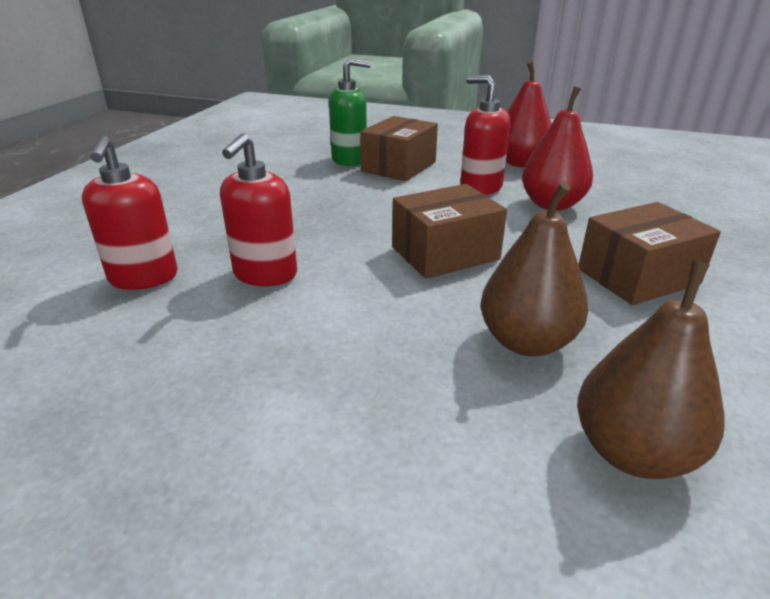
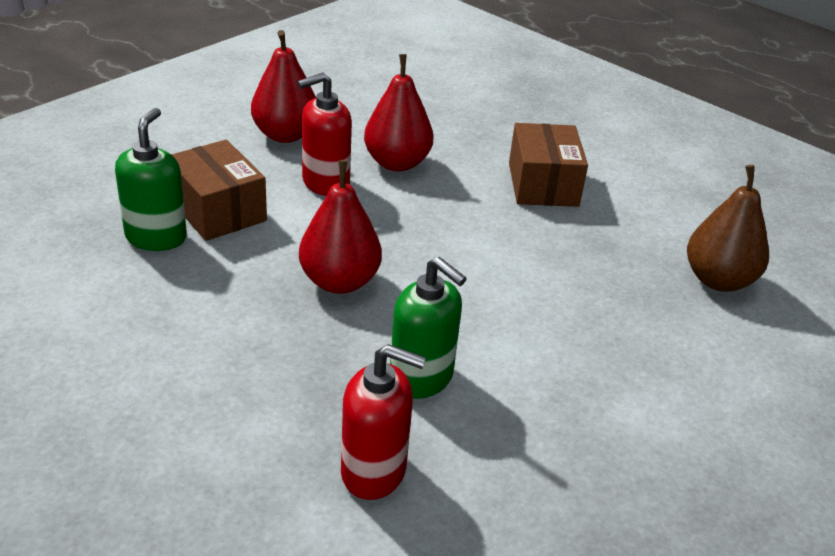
camera: 70 degrees left, 5 degrees up
red soap dispenser [220,133,297,286] -> green soap dispenser [390,257,467,399]
brown box [392,184,507,279] -> none
brown pear [480,182,588,357] -> none
none -> red pear [299,160,382,294]

